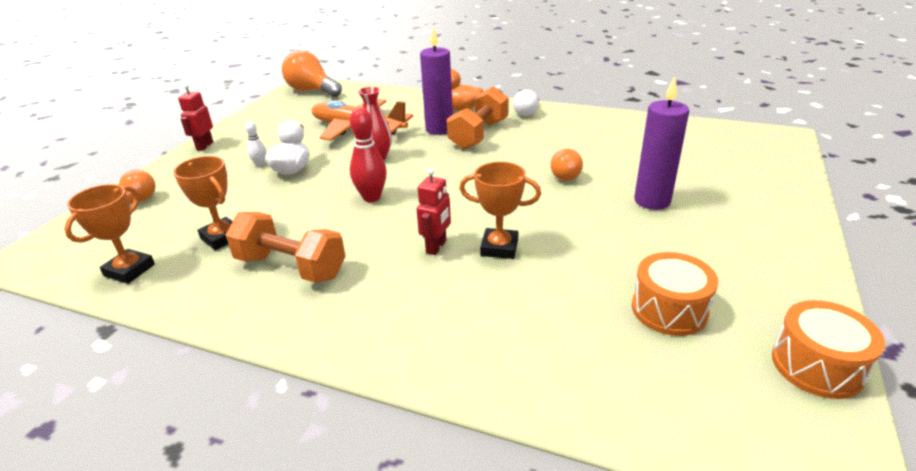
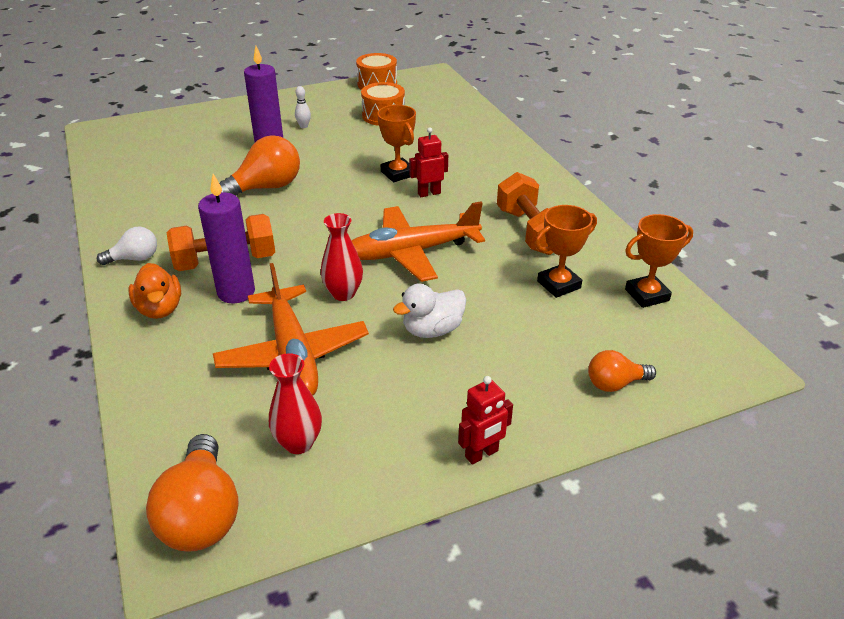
camera: 135 degrees left, 5 degrees up
orange trophy [173,156,233,250] -> orange trophy turned 60 degrees clockwise [535,205,597,298]
white bowling pin [245,121,266,167] -> white bowling pin moved to [295,86,311,128]
red bowling pin [350,108,387,202] -> orange plane [351,201,485,282]
orange light bulb [551,149,583,181] -> orange light bulb [219,135,300,196], size x1.72
none -> red vase [269,353,322,454]

